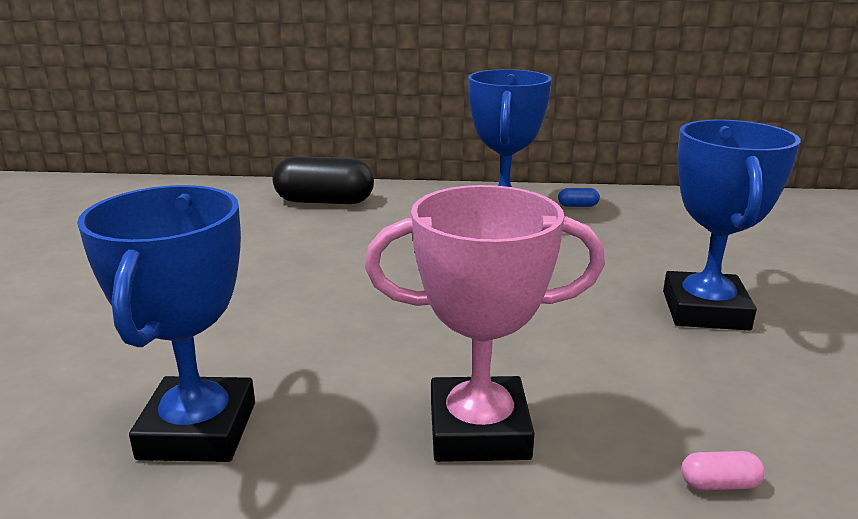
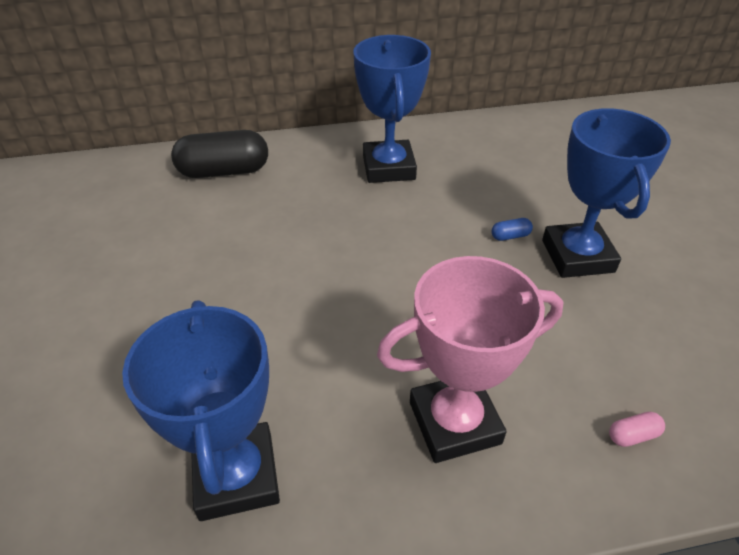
camera: 15 degrees left, 20 degrees up
blue capsule [558,188,600,207] -> blue capsule moved to [491,218,533,241]

